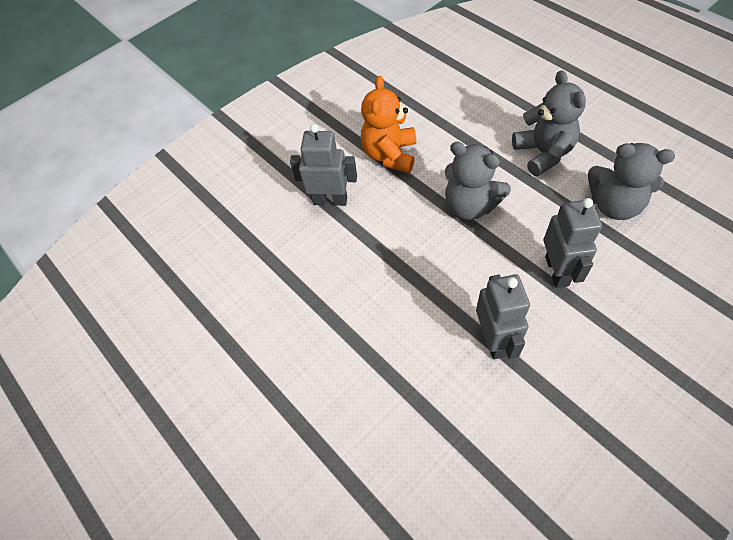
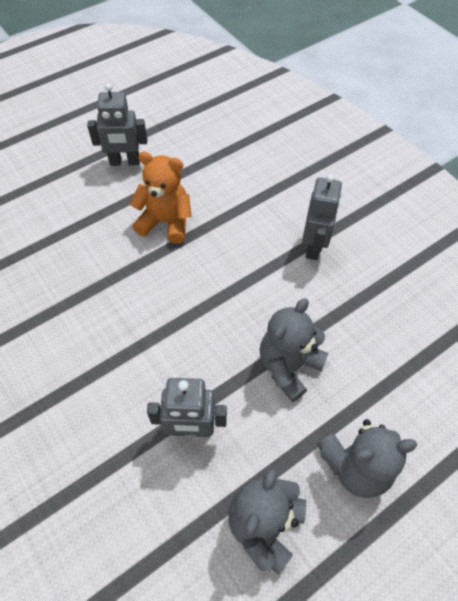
camera: 90 degrees right, 0 degrees up
orange teddy bear [361,76,416,173] -> orange teddy bear moved to [130,152,192,244]
grey robot [476,274,530,359] -> grey robot moved to [87,83,147,166]

